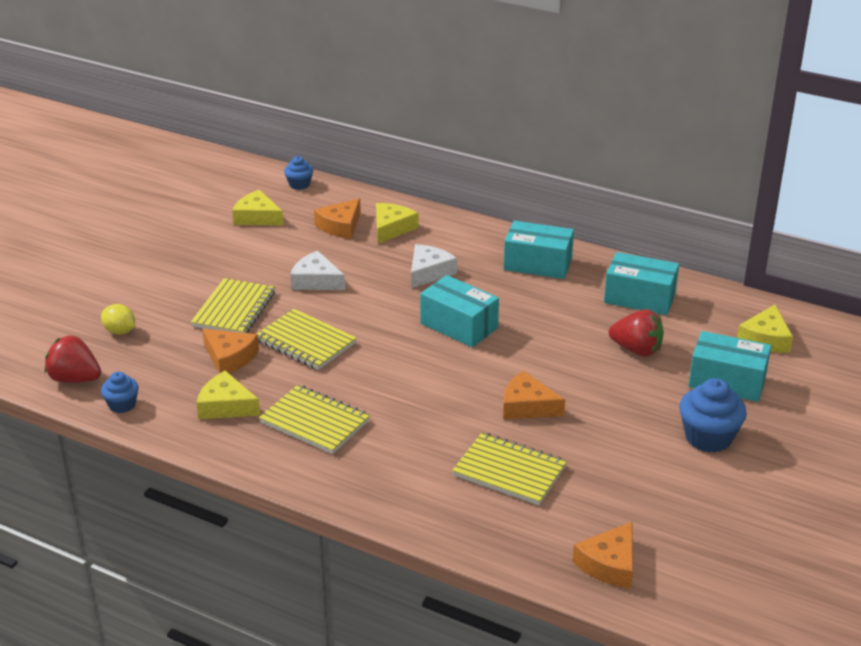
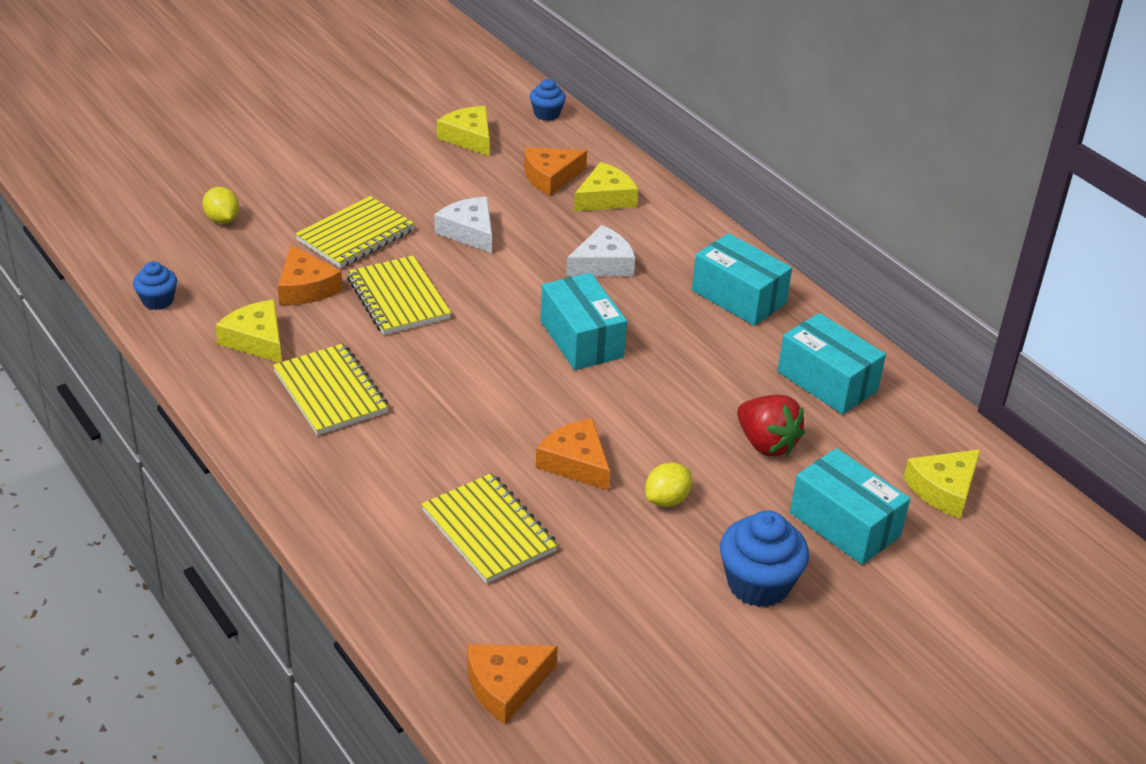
camera: 25 degrees right, 5 degrees up
red strawberry [45,335,101,383] -> none
none -> yellow lemon [645,462,692,507]

